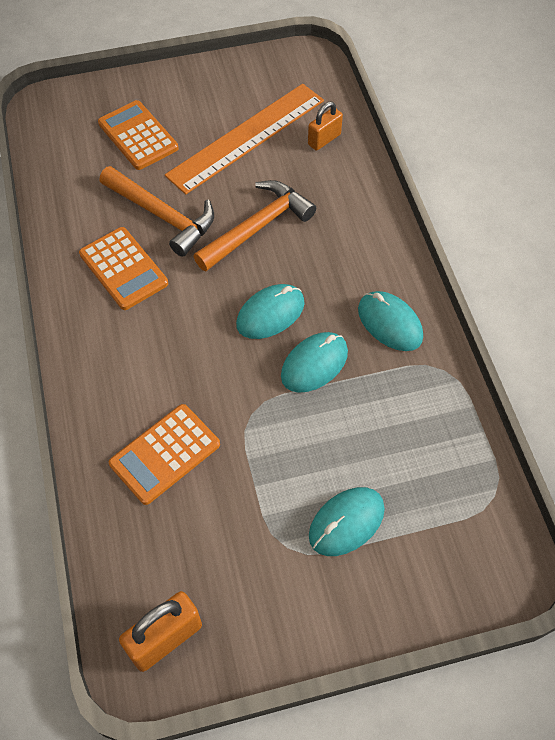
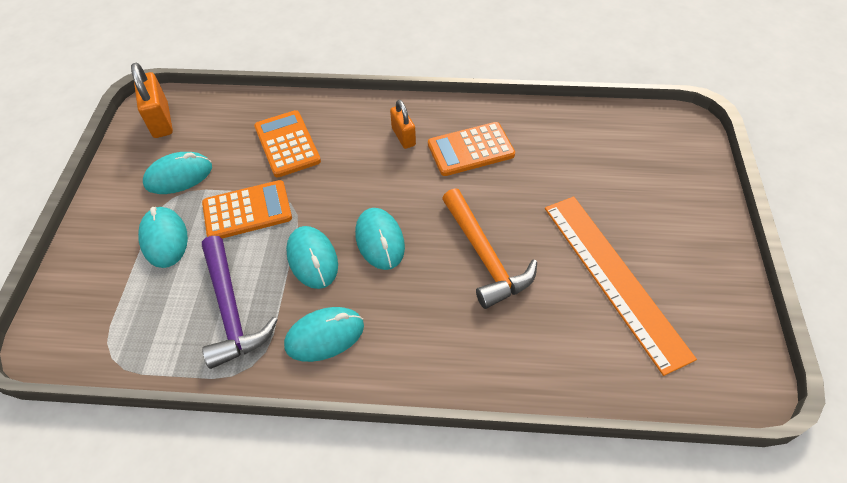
camera: 110 degrees right, 5 degrees down
orange calculator [98,100,179,170] -> orange calculator moved to [202,180,292,239]
orange hammer [100,166,214,257] -> none
orange padlock [308,102,343,151] -> orange padlock moved to [390,100,416,149]
none -> turquoise mouse [143,152,212,194]
none -> purple hammer [202,236,277,369]

